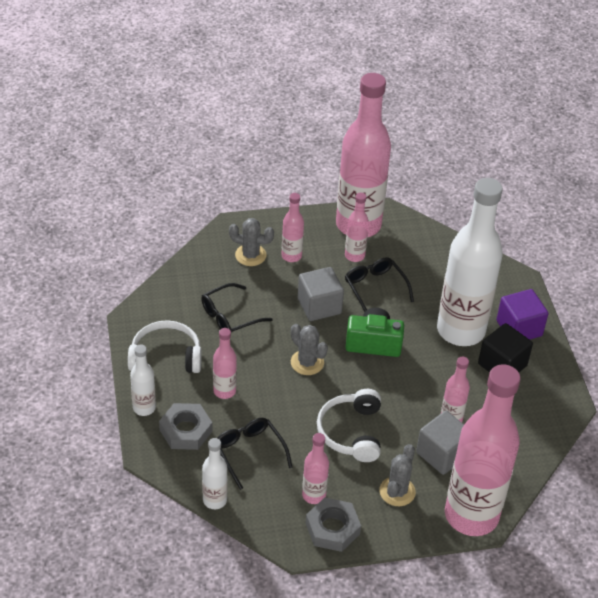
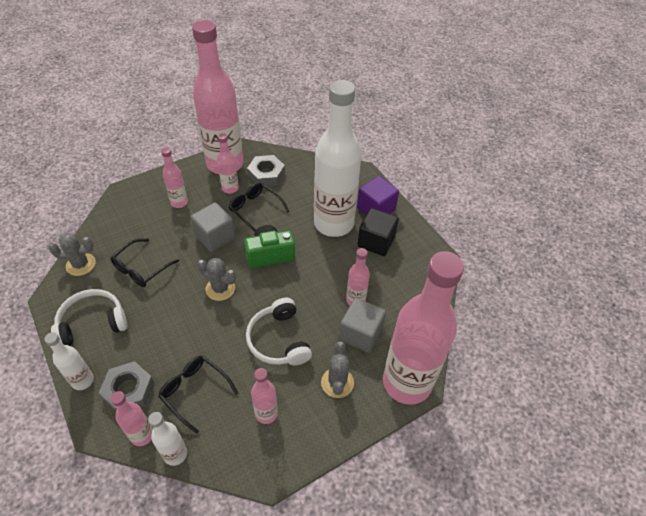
camera: 20 degrees left, 5 degrees up
pink bottle [213,328,237,399] -> pink bottle moved to [110,391,153,446]
grey cactus [229,218,274,266] -> grey cactus moved to [48,233,96,276]
grey nut [306,498,361,552] -> grey nut moved to [247,155,285,186]

